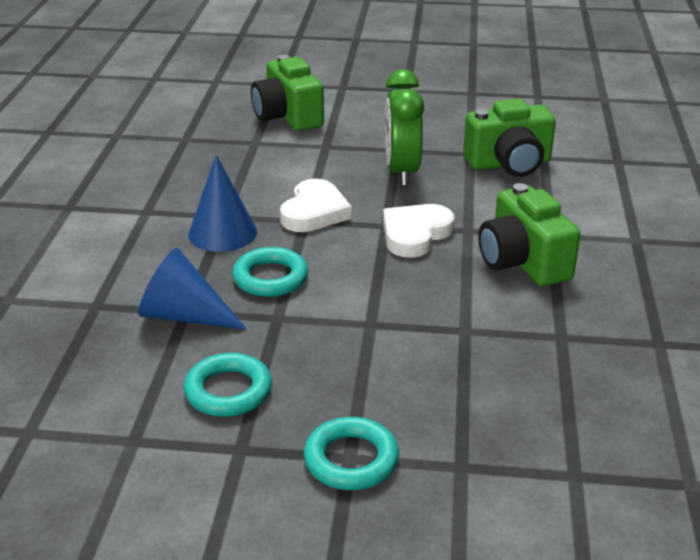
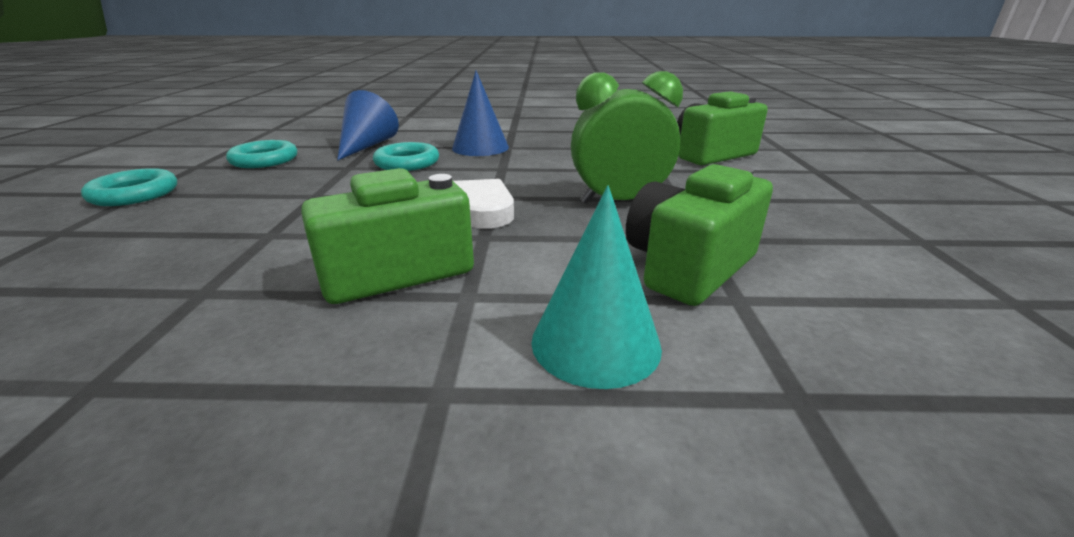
camera: 85 degrees right, 5 degrees down
white heart [280,179,352,232] -> none
green camera [463,99,556,177] -> green camera turned 60 degrees clockwise [626,164,773,306]
none -> turquoise cone [531,185,662,389]

